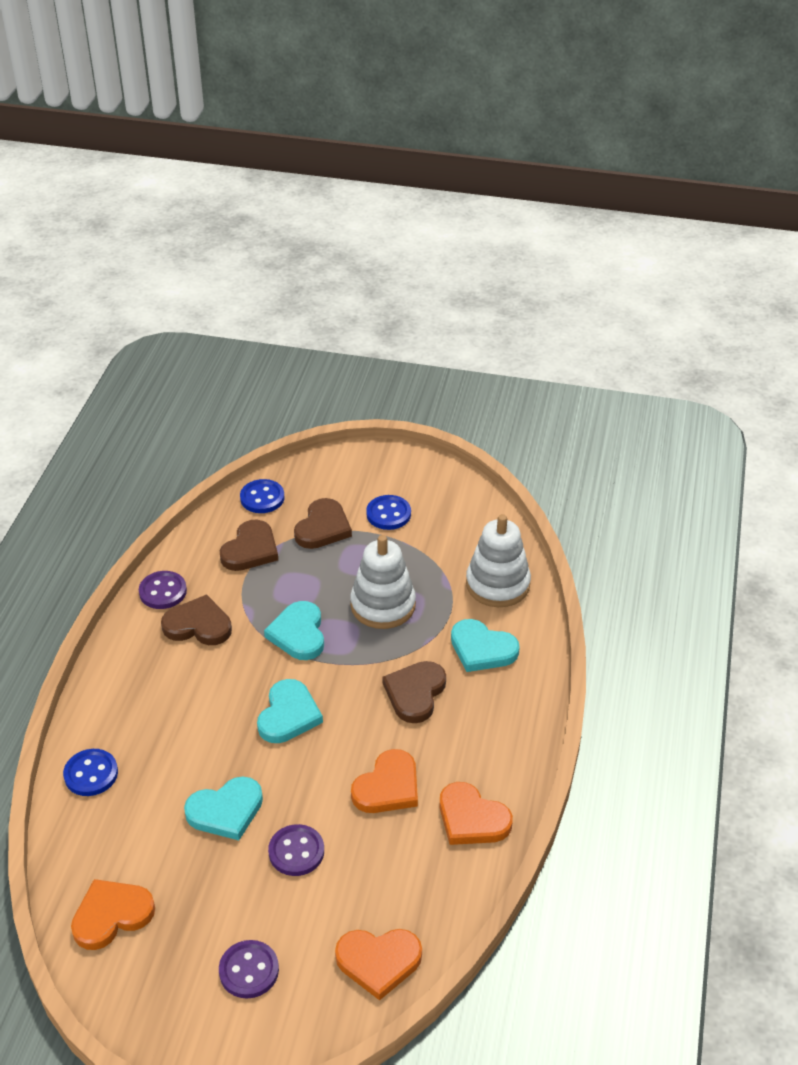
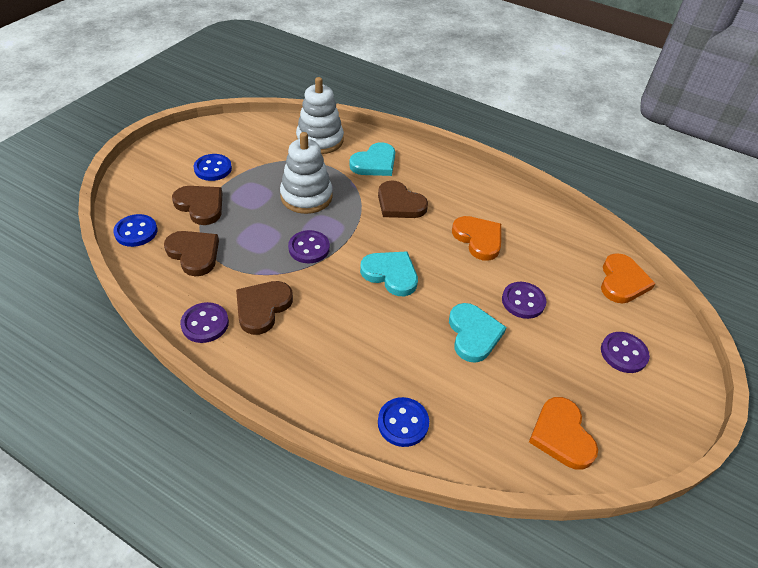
camera: 75 degrees left, 5 degrees up
turquoise heart [264,601,324,660] -> purple button [288,230,330,263]
orange heart [439,782,513,845] -> none

